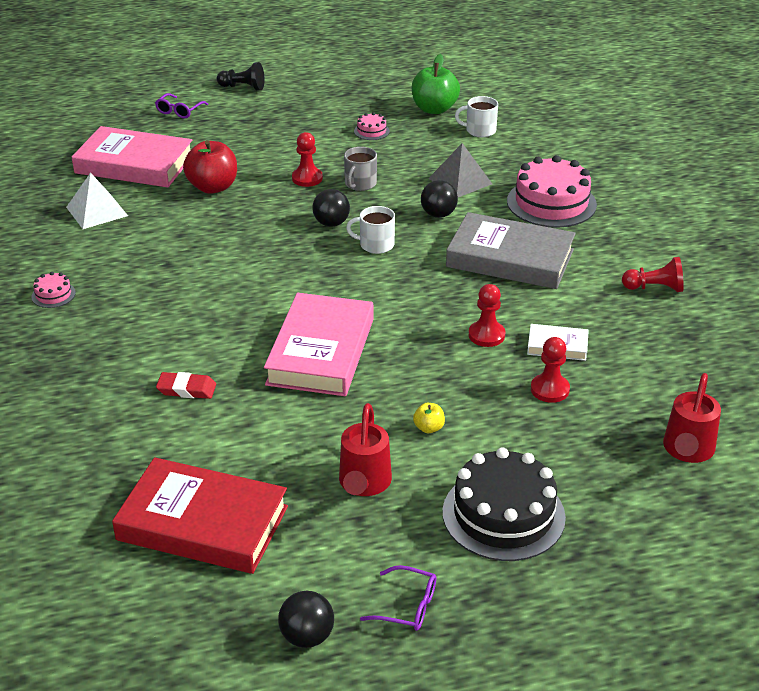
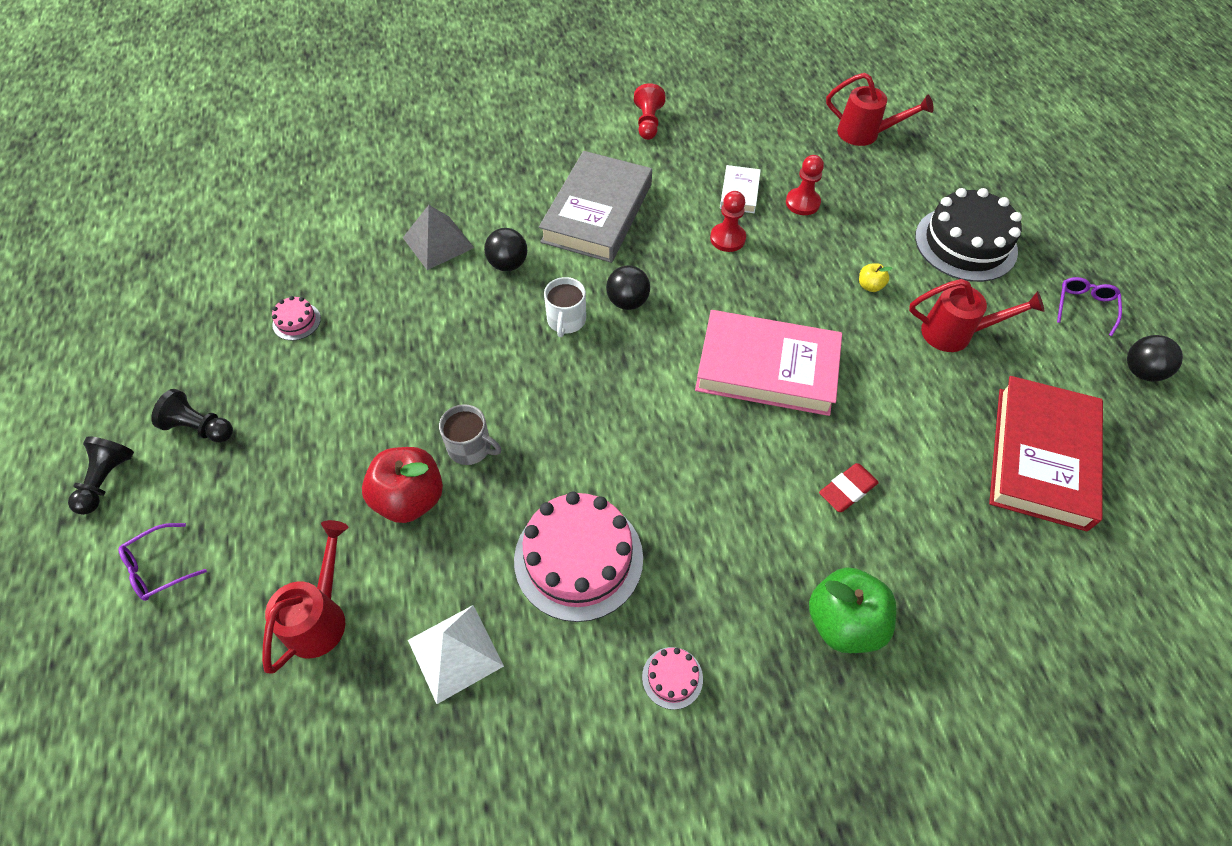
camera: 90 degrees left, 20 degrees up
pink book [72,126,192,187] -> red watering can [262,520,348,674]
purple glasses [155,93,208,119] -> purple glasses turned 120 degrees clockwise [118,523,207,601]
red eraser [156,372,216,399] -> red eraser turned 45 degrees clockwise [819,463,879,512]
red pawn [292,132,323,187] -> none
black ball [312,189,350,227] -> black ball moved to [606,265,650,310]
grey mug [344,147,377,191] -> grey mug moved to [439,404,502,465]
green apple [412,54,460,114] -> green apple moved to [809,567,897,653]
white mug [455,96,498,137] -> none
pink cake [507,155,597,228] -> pink cake moved to [514,492,643,622]
none -> black pawn [151,389,233,443]

